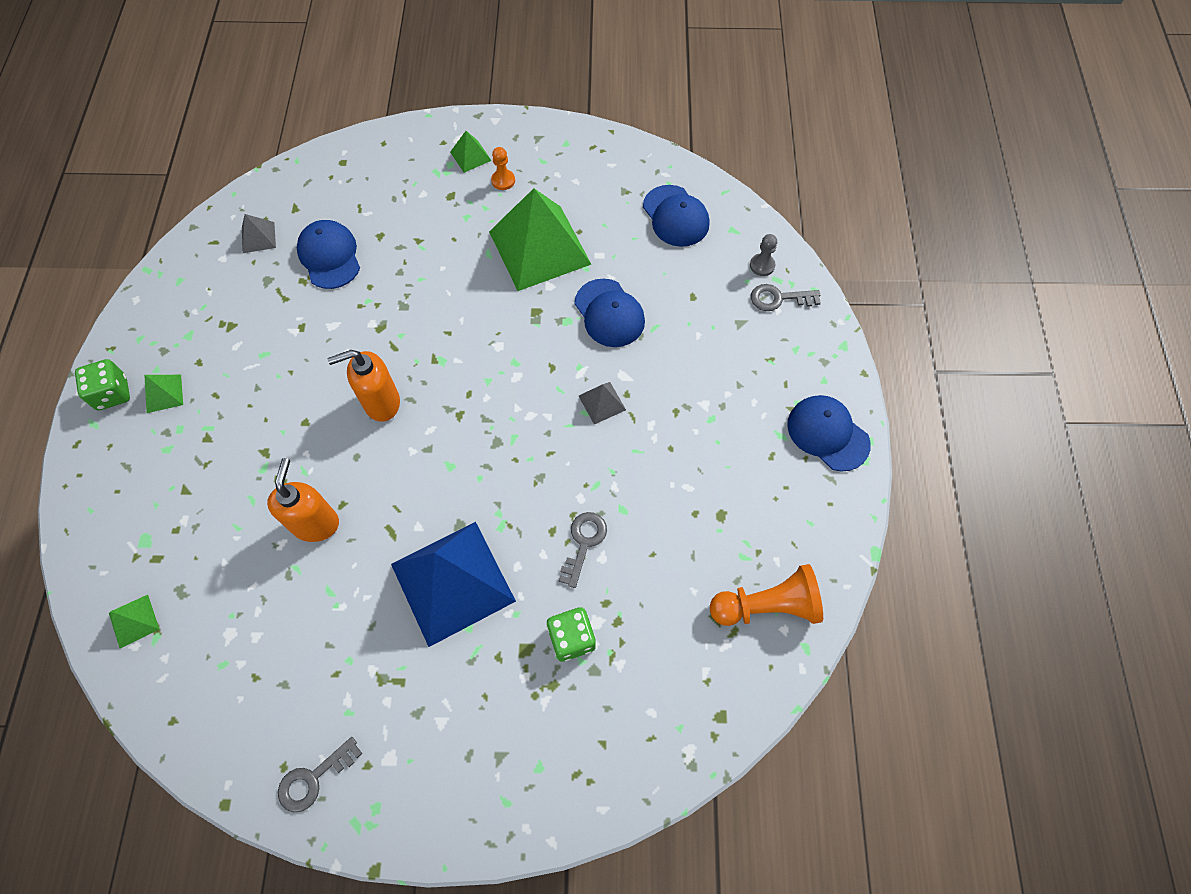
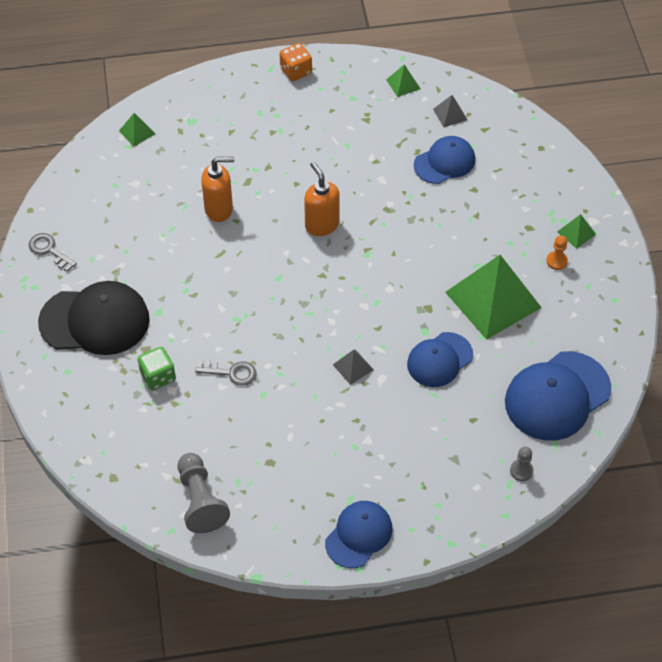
camera: 80 degrees right, 10 degrees down
green dice [75,359,130,410] -> orange dice [280,43,312,81]
green pyramid [144,375,183,413] -> green pyramid moved to [386,64,420,97]
blue pyramid [391,522,516,647] -> none
blue cap [643,185,709,247] -> blue cap [505,351,611,441], size x1.58
orange pawn [710,564,823,626] -> grey pawn [178,453,230,533]
grey key [751,284,821,311] -> none
none -> black cap [38,281,150,355]

